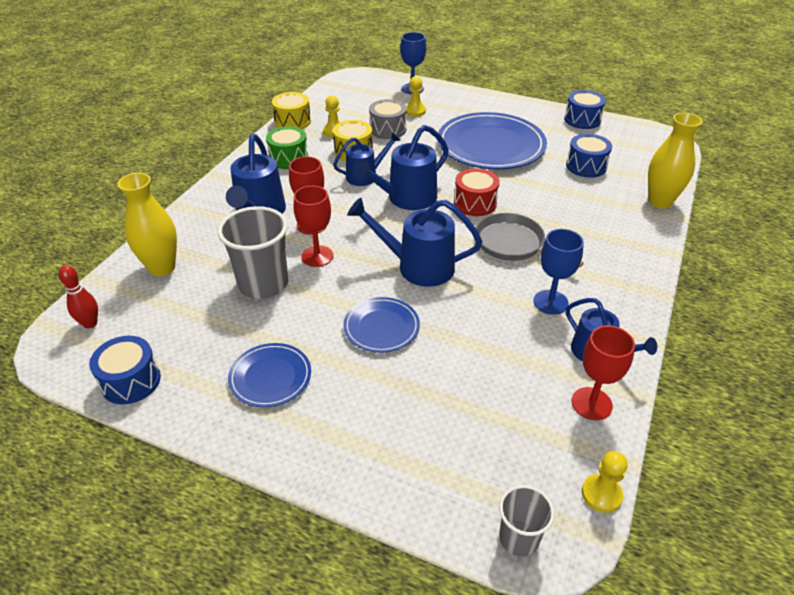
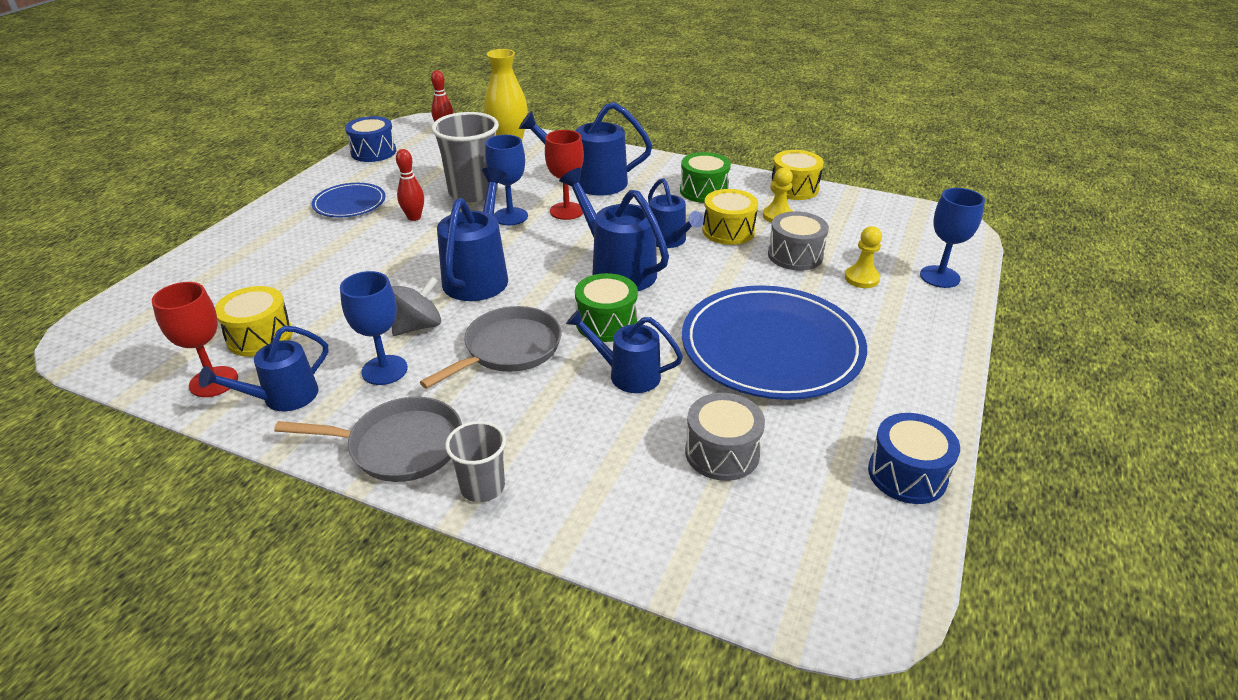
camera: 90 degrees right, 5 degrees down
red goblet [294,186,333,267] -> blue goblet [485,135,528,225]
blue plate [343,297,420,353] -> none
red drum [454,168,500,216] -> green drum [575,273,638,342]
grey cup [499,485,555,557] -> grey cup moved to [445,421,506,502]
blue drum [566,134,612,178] -> grey drum [685,393,765,481]
yellow pawn [582,451,628,513] -> none
yellow vase [648,113,703,209] -> none
none -> yellow drum [215,286,293,357]
none -> grey pan [274,397,462,482]
none -> grey spinning top [392,277,441,336]
none -> red bowling pin [396,149,424,221]
none -> blue watering can [566,309,683,393]

